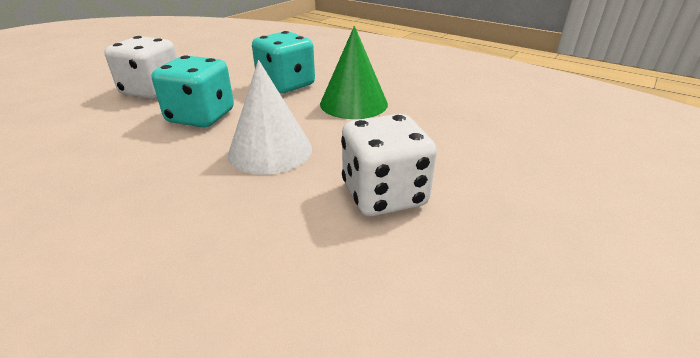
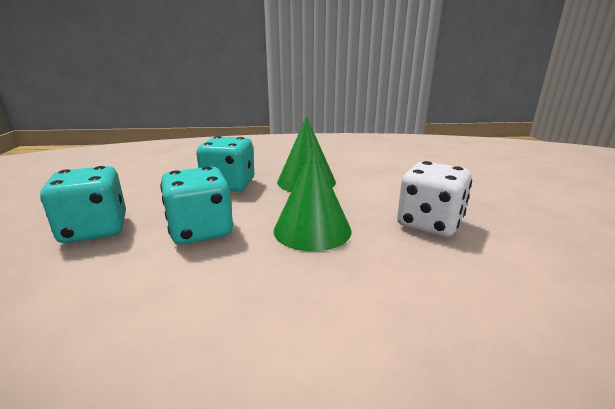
camera: 40 degrees left, 10 degrees down
white dice [104,36,177,99] -> turquoise dice [40,166,126,243]
white cone [228,60,312,175] -> green cone [274,146,352,251]

